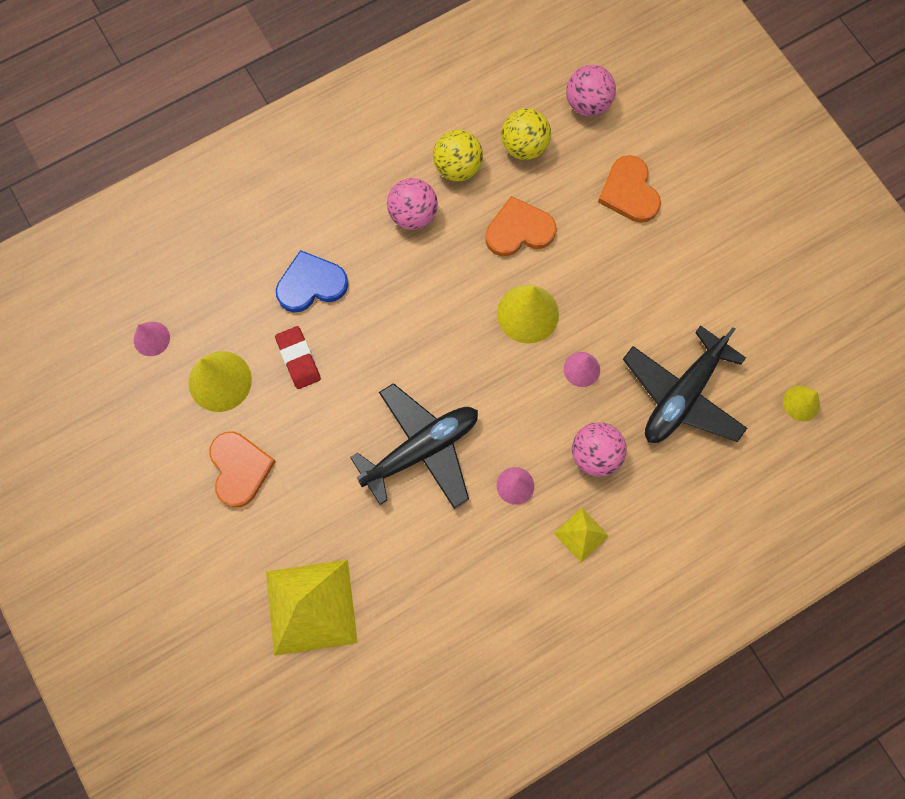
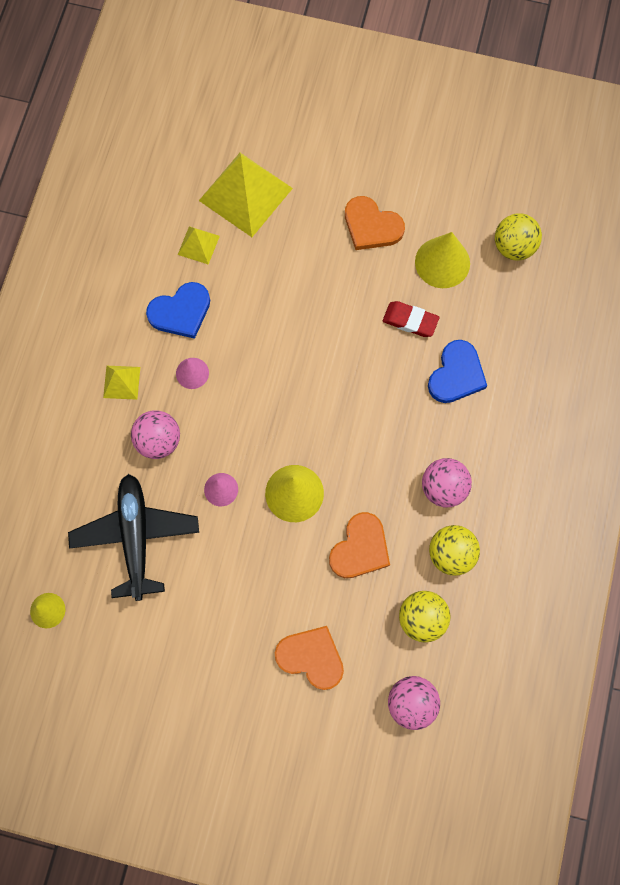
camera: 135 degrees right, 0 degrees up
pink cone [134,322,170,356] -> yellow ball [495,213,542,260]
black plane [350,383,478,509] -> none
none -> blue heart [146,282,210,339]
none -> yellow pyramid [178,226,220,265]

